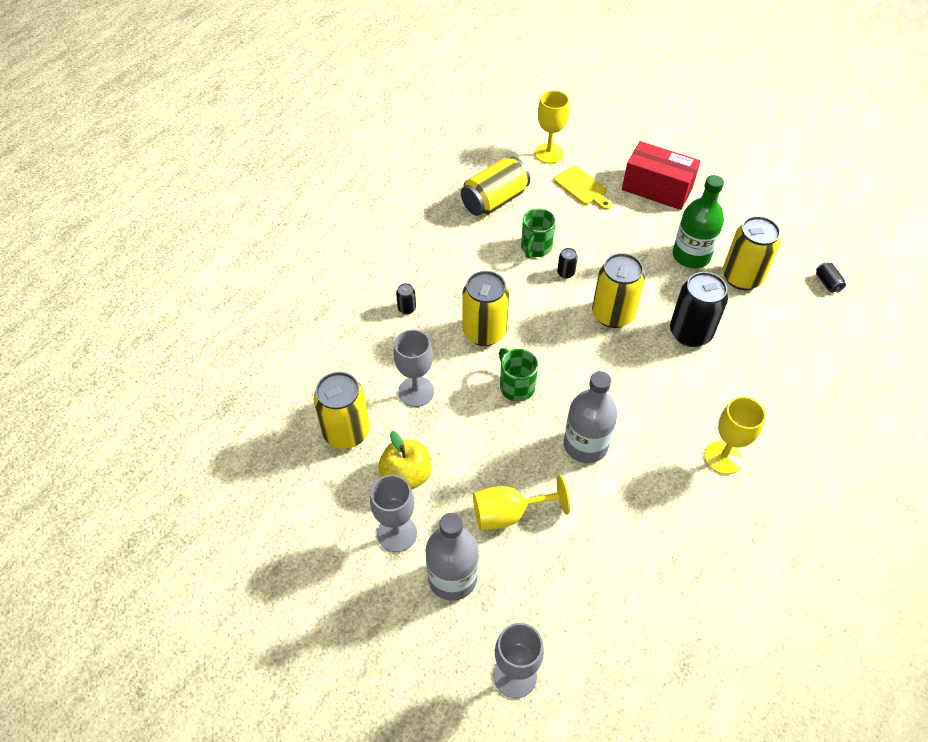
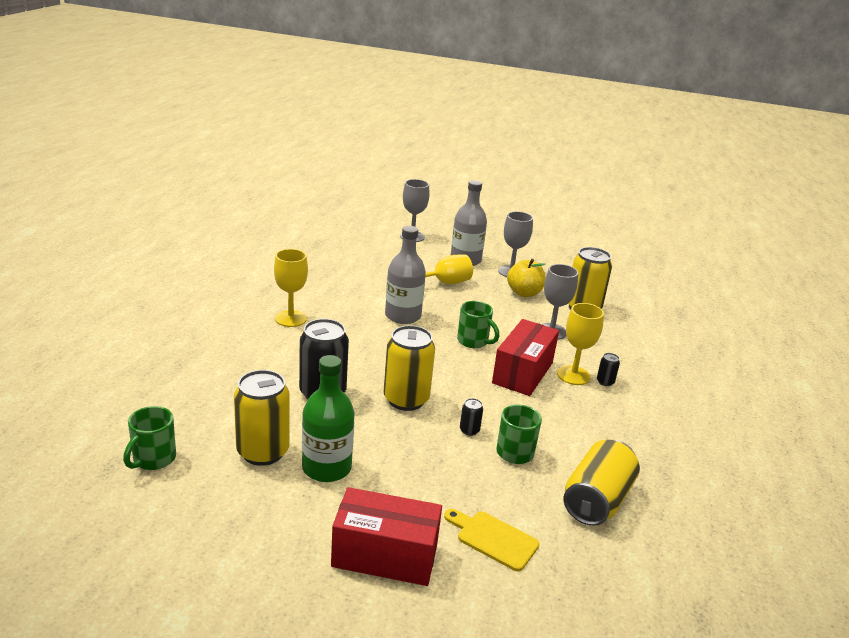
camera: 160 degrees right, 25 degrees down
yellow can [462,271,509,346] -> red box [492,319,559,396]
yellow goblet [535,90,569,164] -> yellow goblet moved to [557,303,604,385]
black can [816,262,846,293] -> green mug [123,406,176,470]

